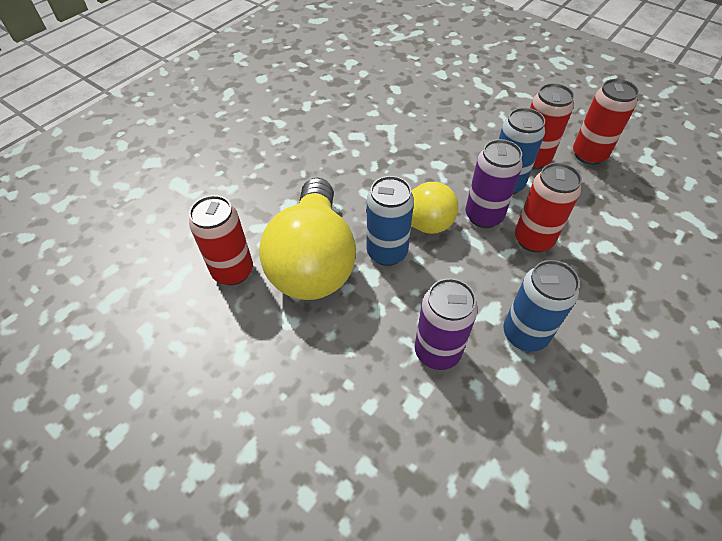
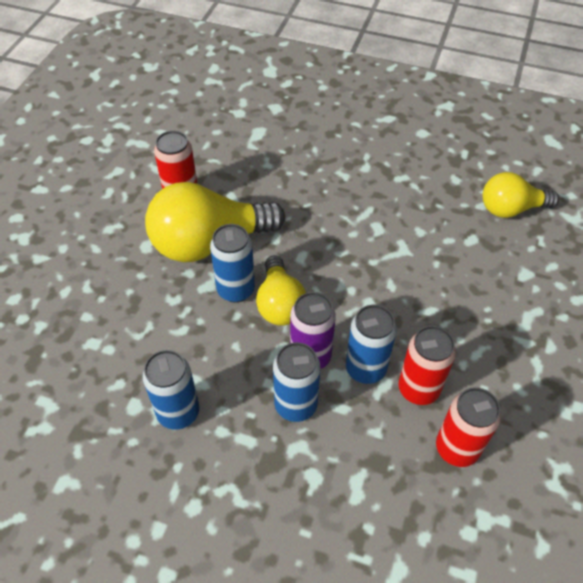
camera: 70 degrees right, 0 degrees up
purple can [415,278,478,370] -> none
red can [515,163,582,253] -> blue can [273,342,321,422]
none -> yellow light bulb [483,172,559,218]

